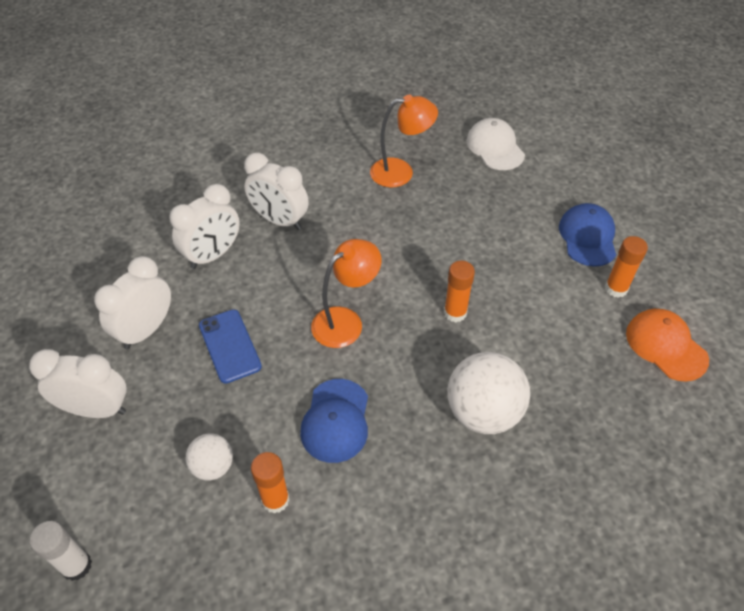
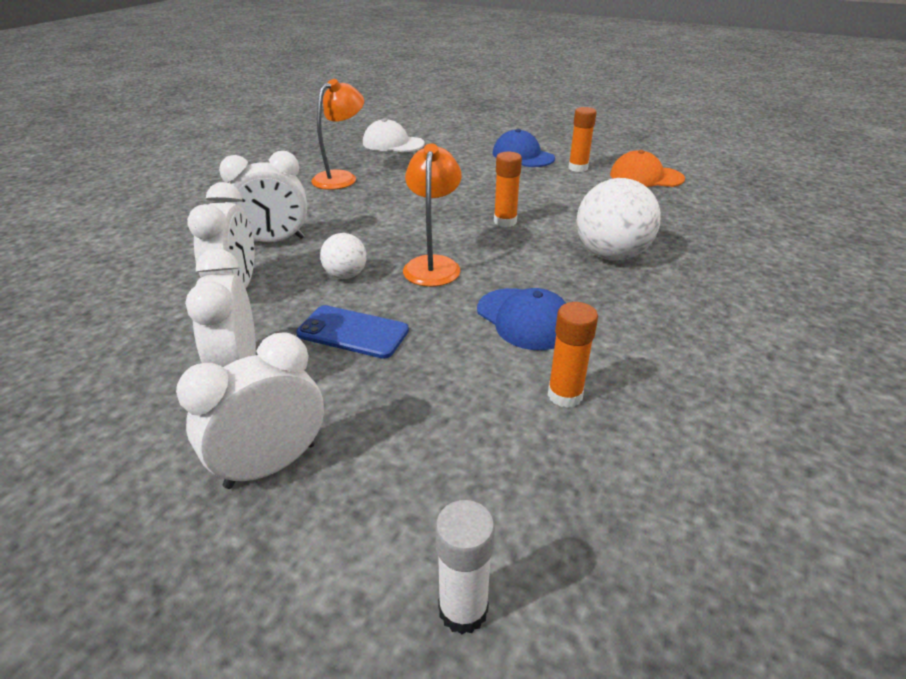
camera: 45 degrees left, 15 degrees down
white ball [186,434,233,480] -> white ball moved to [320,233,367,279]

